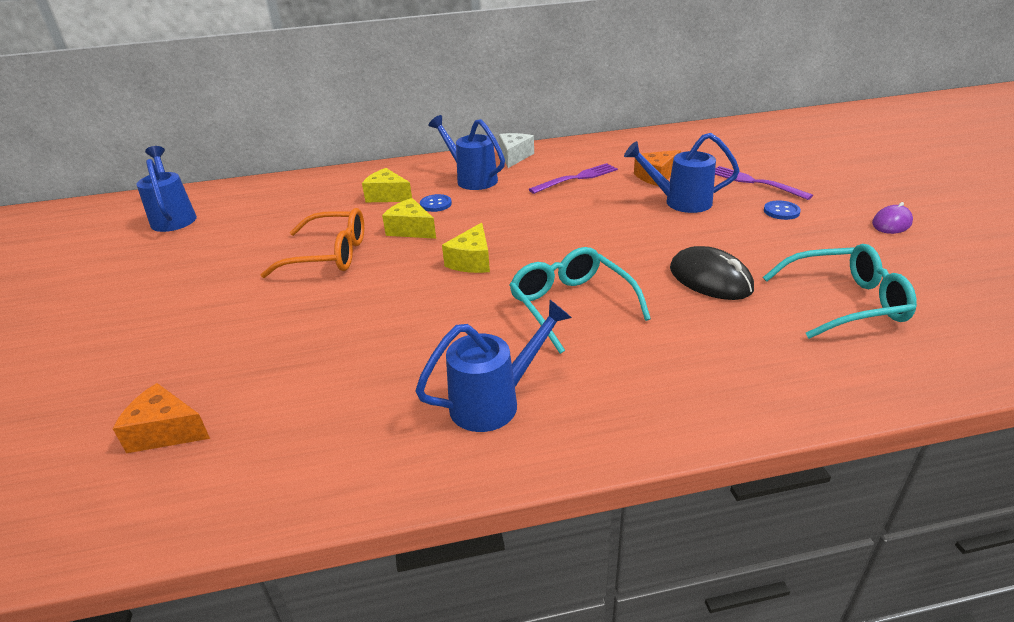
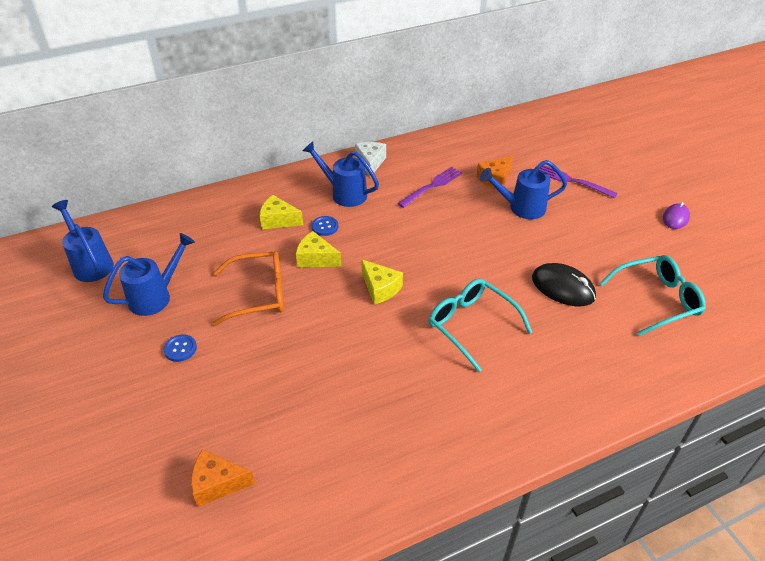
camera: 15 degrees left, 10 degrees up
blue watering can [415,300,572,432] -> blue watering can moved to [103,233,195,316]
yellow cheese [442,223,490,273] -> yellow cheese turned 45 degrees counterclockwise [361,259,403,304]
blue button [764,201,801,220] -> blue button moved to [163,334,197,362]

